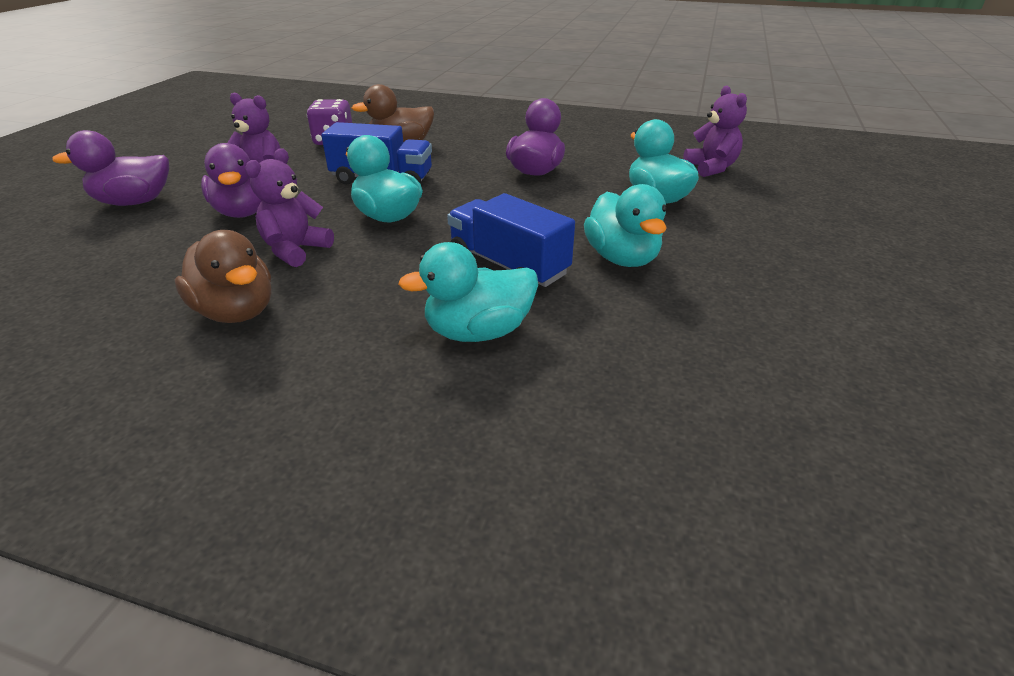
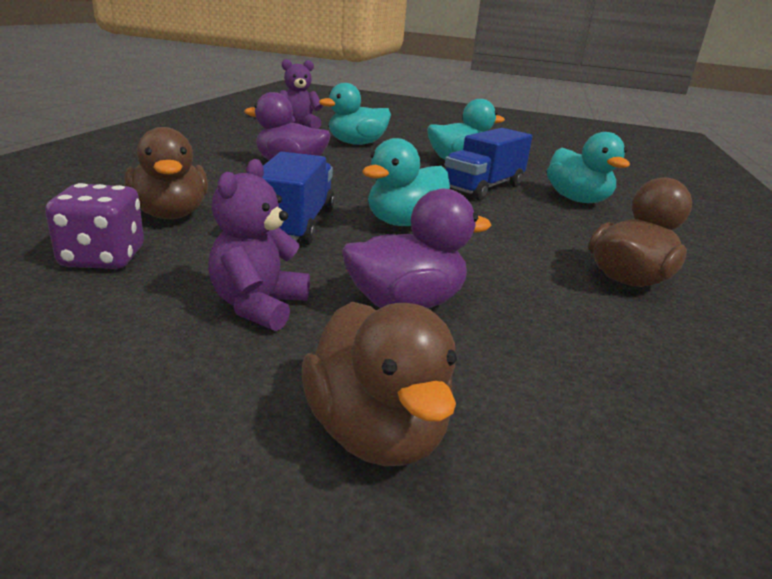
camera: 95 degrees left, 10 degrees down
purple duck [52,130,169,206] -> brown duck [302,302,457,466]
purple teddy bear [245,148,334,267] -> none

